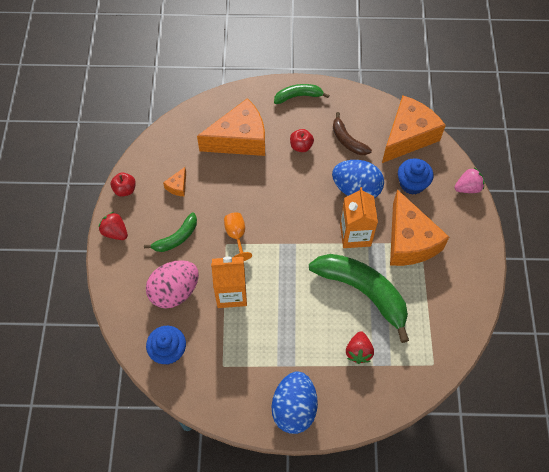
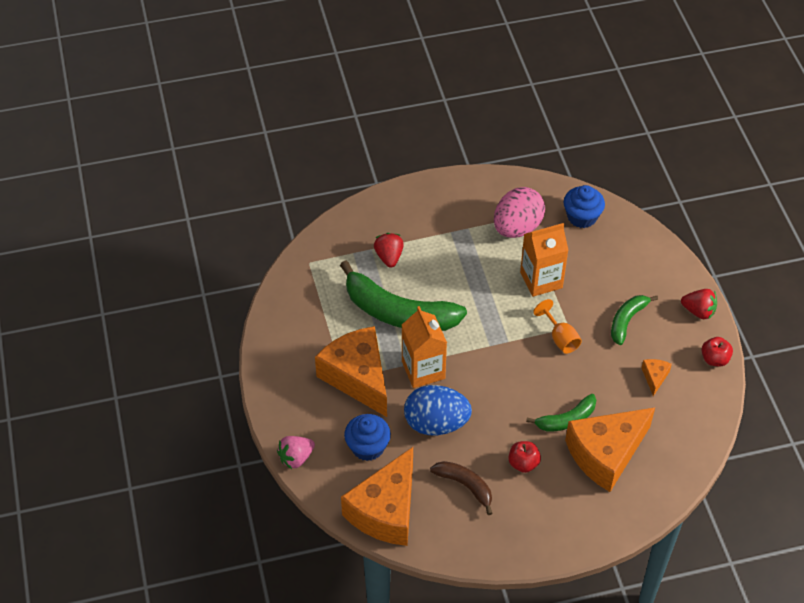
camera: 165 degrees right, 10 degrees down
pink egg [146,260,199,309] -> pink egg moved to [494,187,545,238]
blue egg [271,371,318,434] -> none
green banana [274,84,330,104] -> green banana moved to [526,394,596,432]

